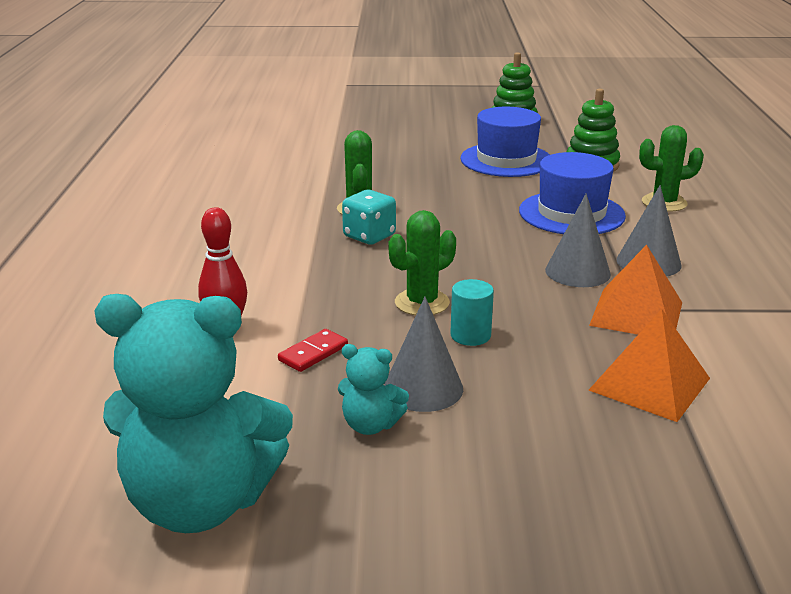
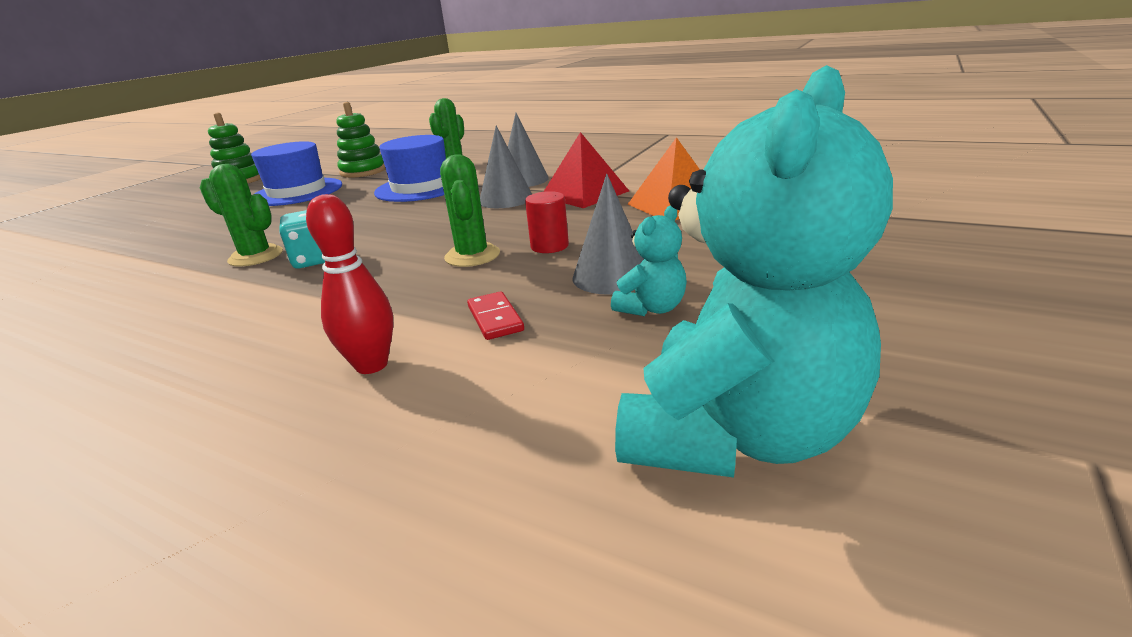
camera: 60 degrees left, 0 degrees up
turquoise cylinder [450,279,494,346] -> red cylinder [525,191,569,253]
orange pyramid [589,245,682,335] -> red pyramid [544,132,629,208]

